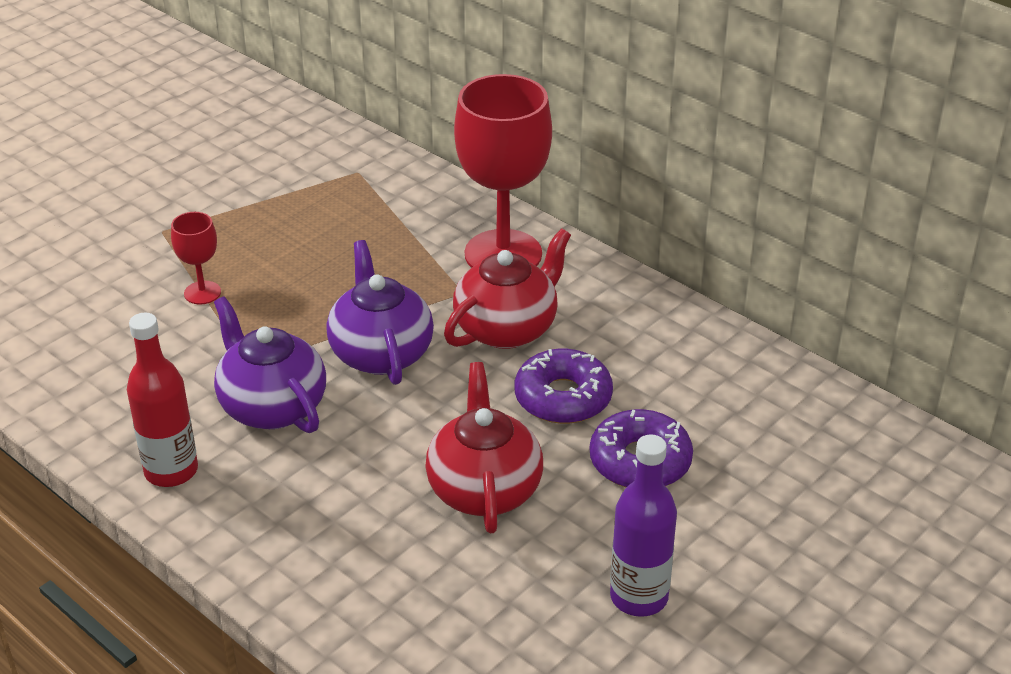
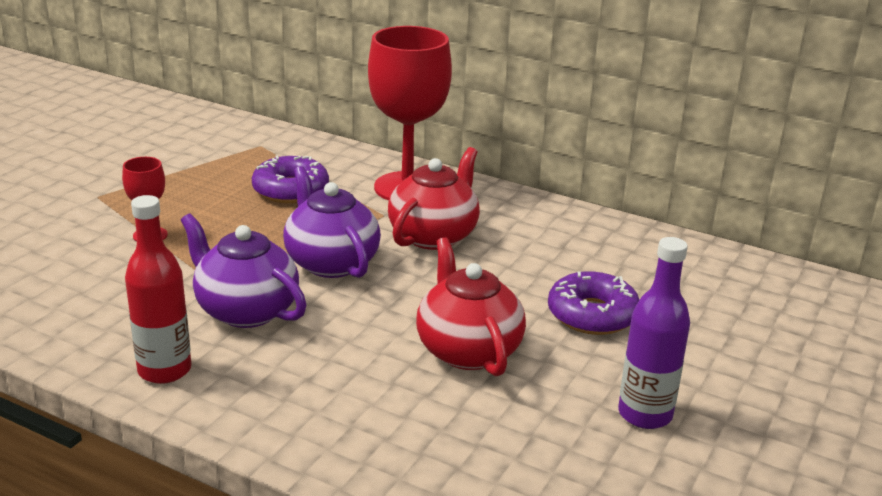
camera: 15 degrees left, 10 degrees down
purple donut [515,349,613,424] -> purple donut moved to [252,155,329,203]

